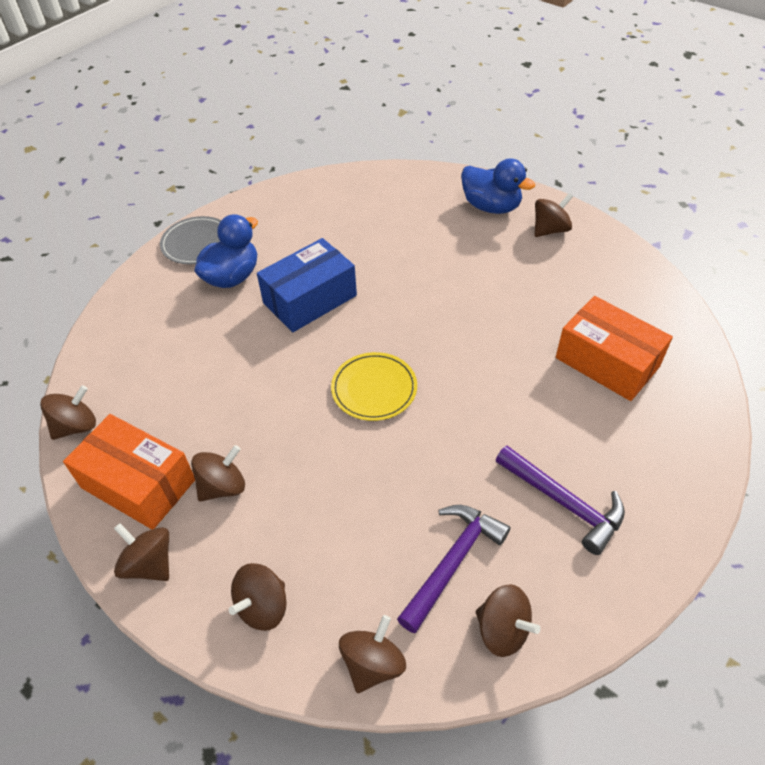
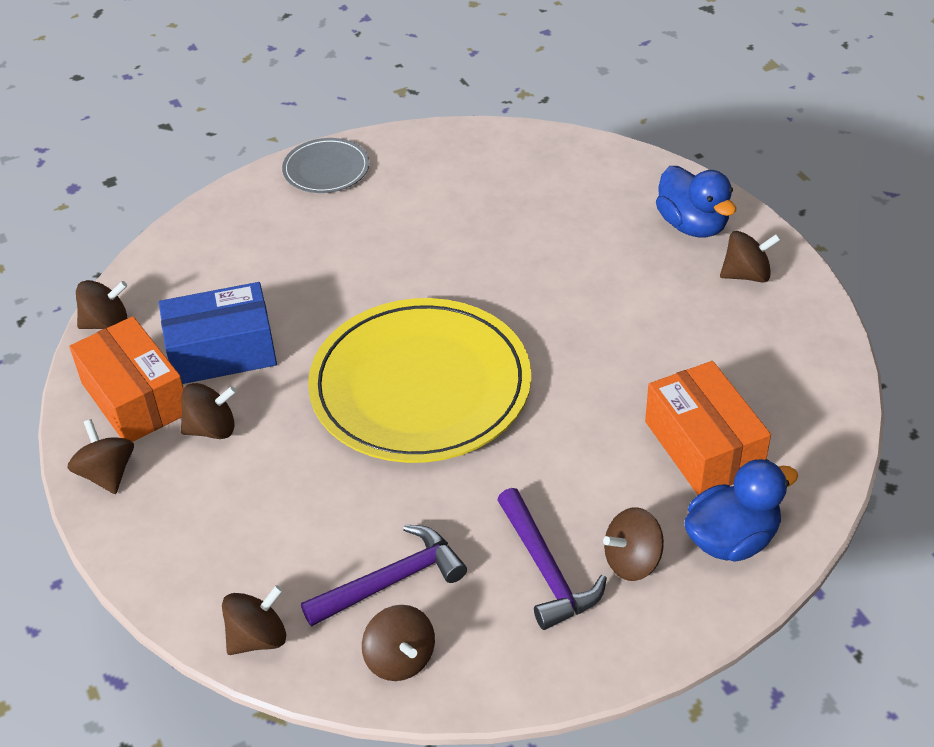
camera: 25 degrees right, 5 degrees down
blue duck [194,214,258,288] -> blue duck moved to [684,459,798,562]
brown spinning top [229,563,287,631] -> brown spinning top moved to [603,507,664,581]
blue box [257,238,357,332] -> blue box moved to [159,282,277,384]
yellow plate [331,352,417,421] -> yellow plate [308,298,531,463], size x2.17

